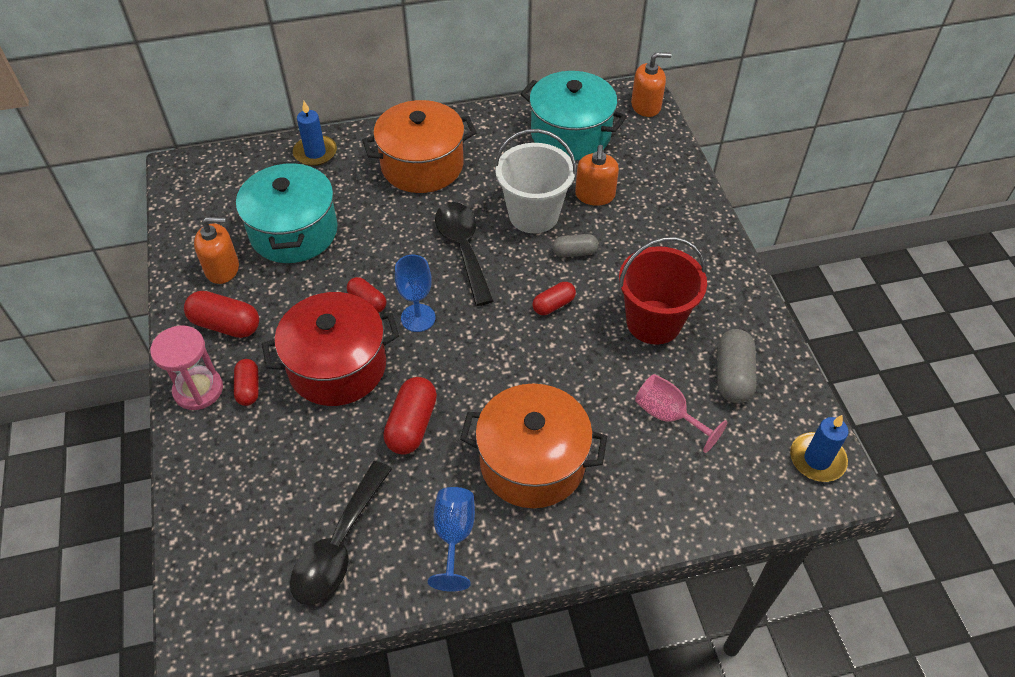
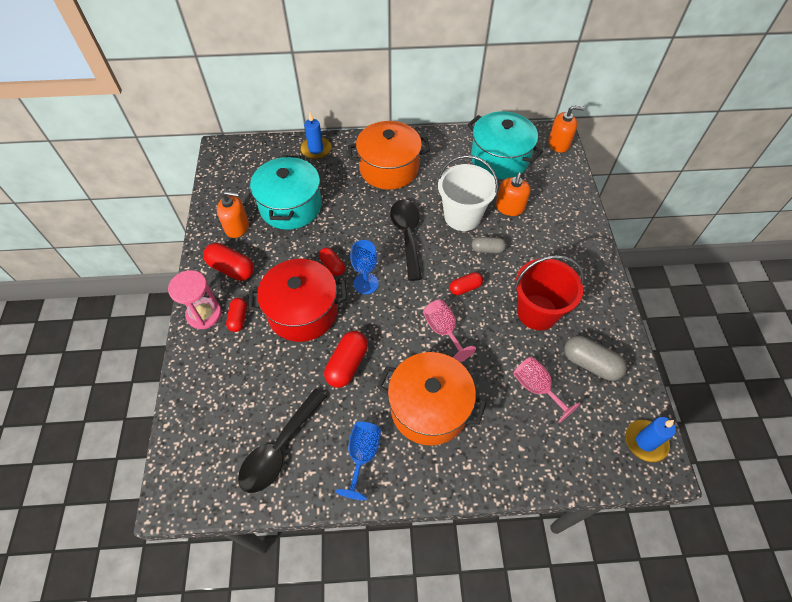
camera: 10 degrees right, 5 degrees up
grey capsule [718,329,757,403] -> grey capsule turned 75 degrees counterclockwise [564,336,627,381]
none -> pink goblet [423,299,476,362]

